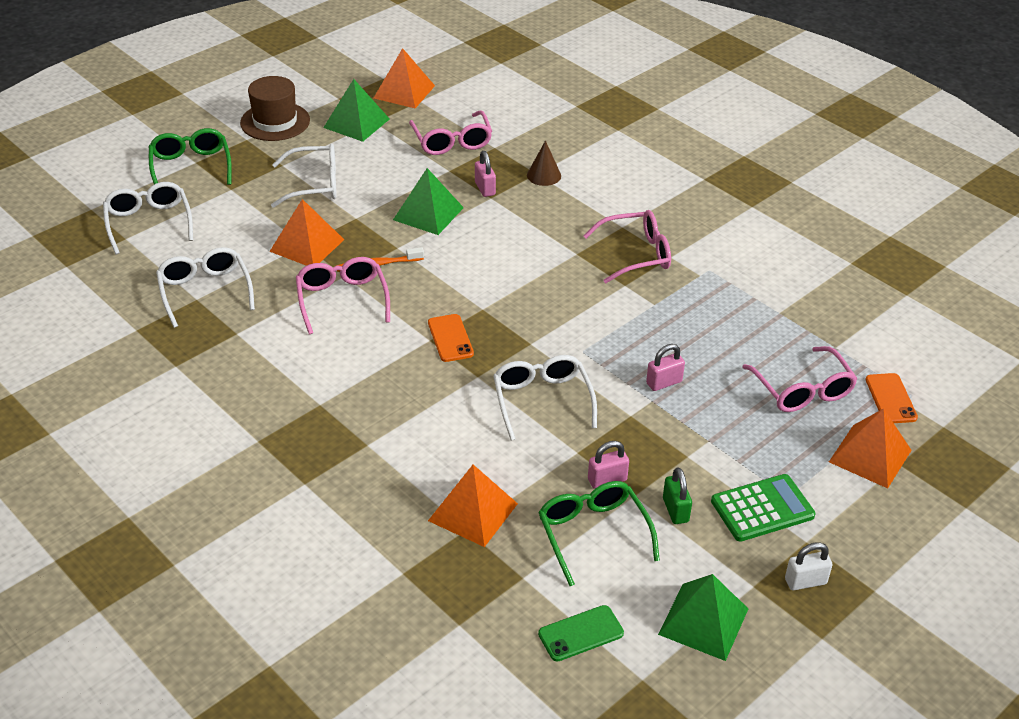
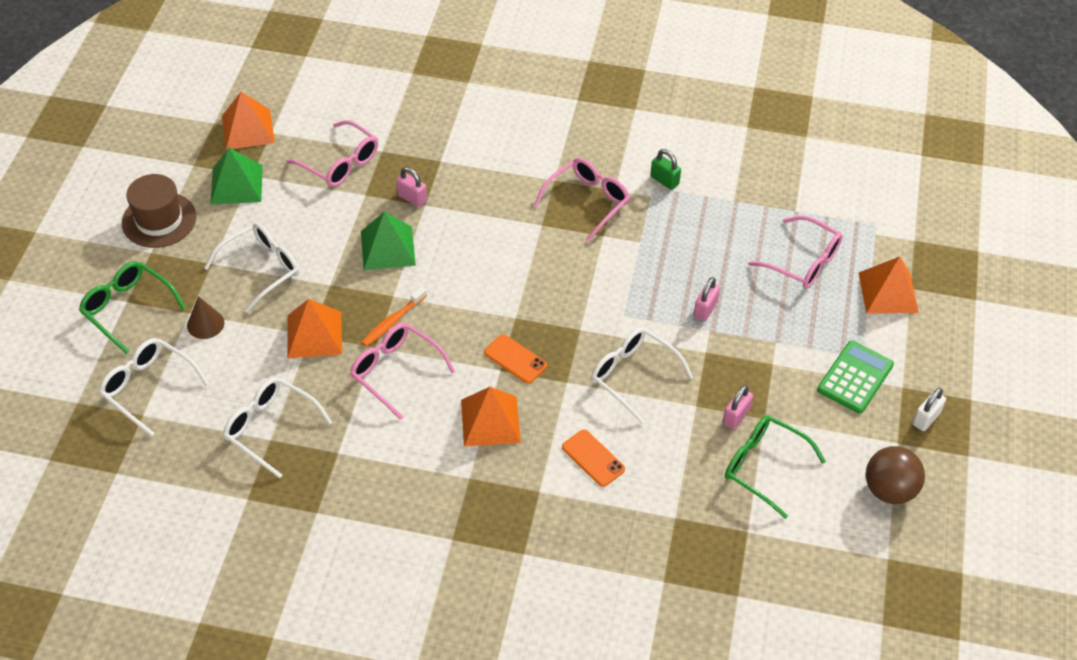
camera: 35 degrees left, 10 degrees up
orange pyramid [428,465,518,547] -> orange pyramid moved to [461,387,521,447]
brown cone [527,140,561,186] -> brown cone moved to [187,296,225,339]
green phone [538,605,624,661] -> none
green pyramid [658,574,749,661] -> brown ball [866,446,925,504]
green padlock [663,467,692,524] -> green padlock moved to [650,149,681,190]
orange phone [865,373,918,423] -> orange phone moved to [562,430,625,487]

